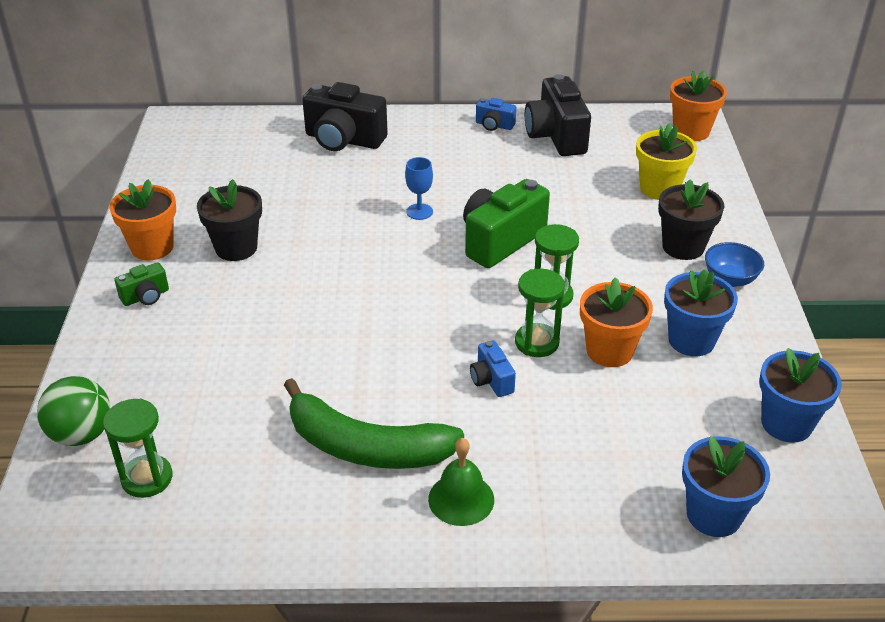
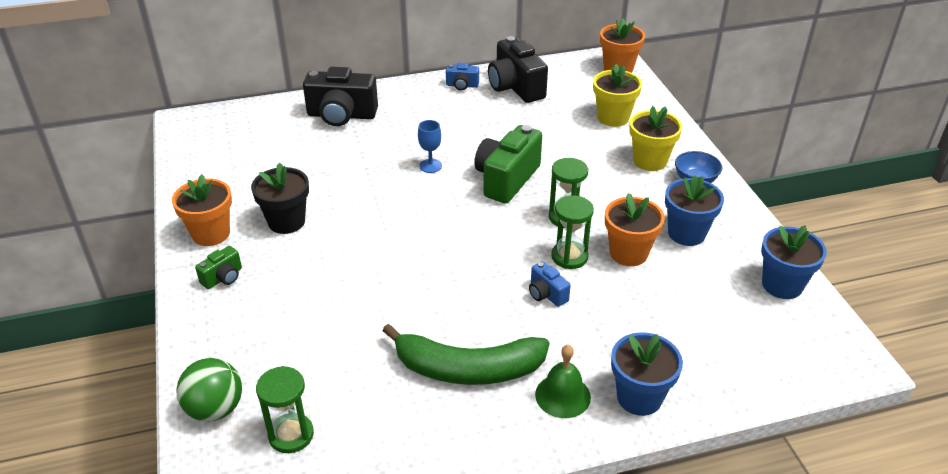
camera: 15 degrees left, 0 degrees up
black flower pot [658,179,724,260] -> yellow flower pot [629,106,682,171]
blue flower pot [682,436,770,537] -> blue flower pot moved to [611,332,683,416]

